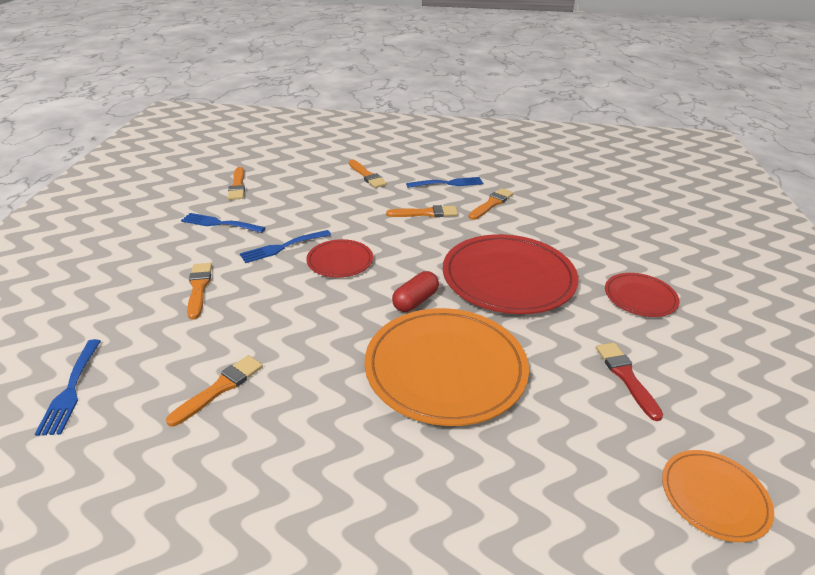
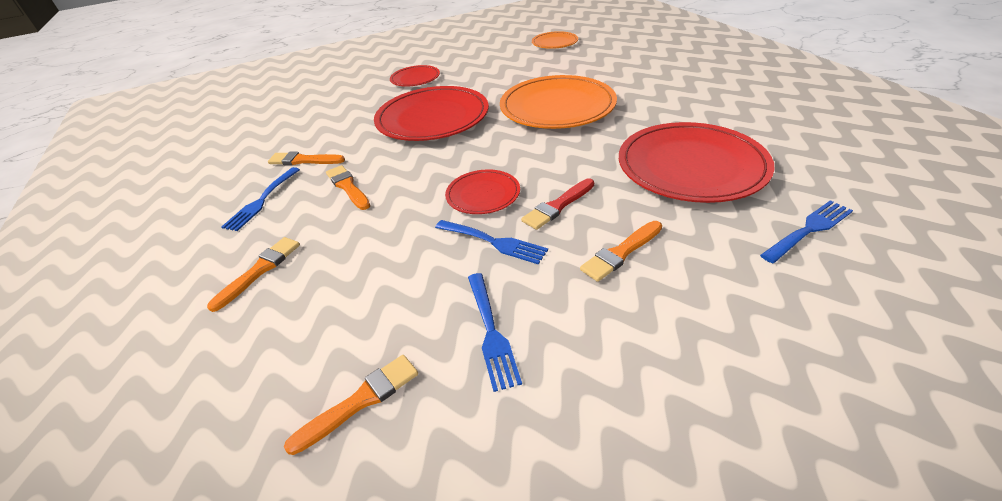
camera: 115 degrees left, 5 degrees up
orange brush [166,355,263,426] -> red plate [619,122,774,203]
red capsule [392,271,439,312] -> none
blue fork [406,177,484,188] -> blue fork turned 120 degrees counterclockwise [221,167,300,231]
red brush [596,343,663,421] -> red brush moved to [521,179,594,230]

